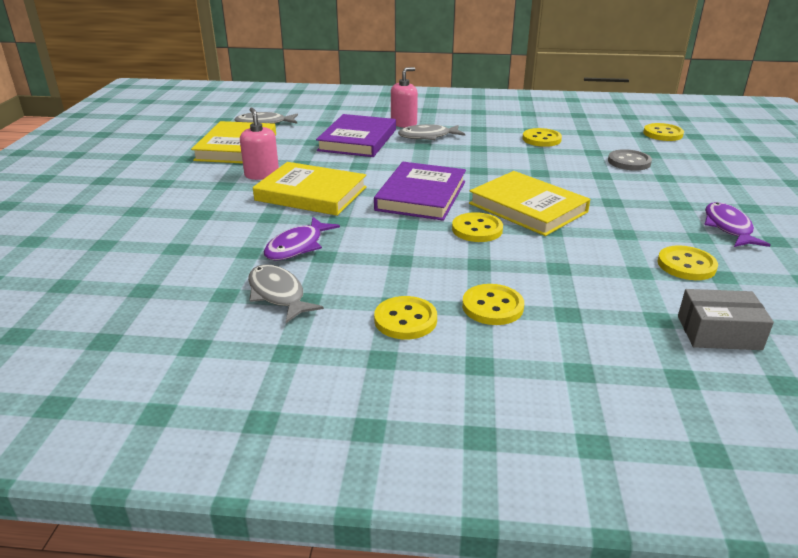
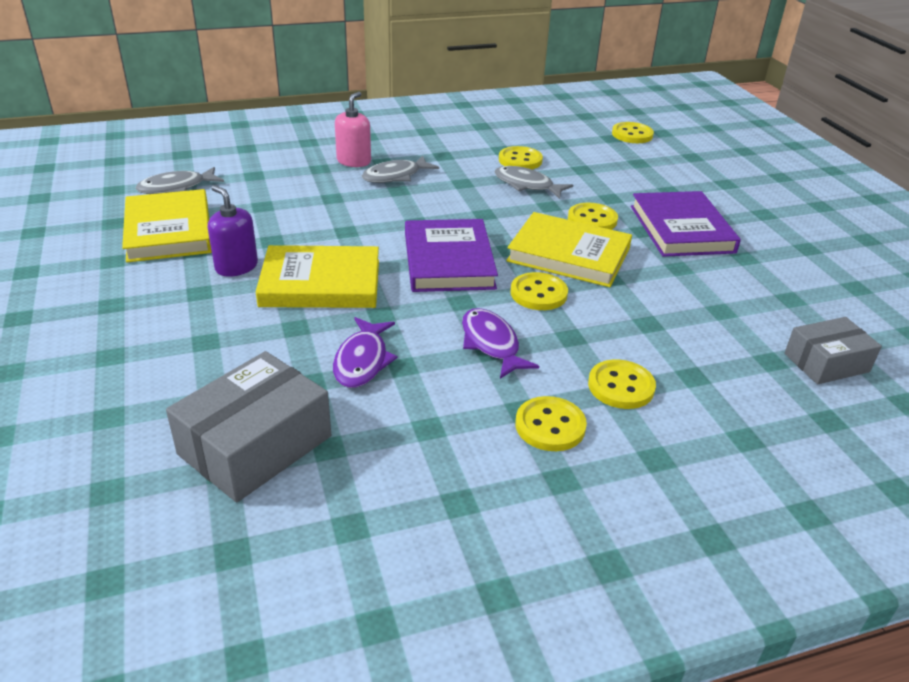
camera: 25 degrees left, 5 degrees up
pink soap dispenser [240,108,279,180] -> purple soap dispenser [208,185,258,277]
grey fish [248,264,324,323] -> grey fish moved to [495,166,573,199]
purple book [316,114,396,157] -> purple book moved to [631,191,741,257]
grey button [608,149,652,171] -> none
yellow button [657,245,718,280] -> yellow button moved to [568,203,618,230]
purple fish [704,202,771,247] -> purple fish moved to [462,308,539,379]
none -> grey box [166,351,331,502]

